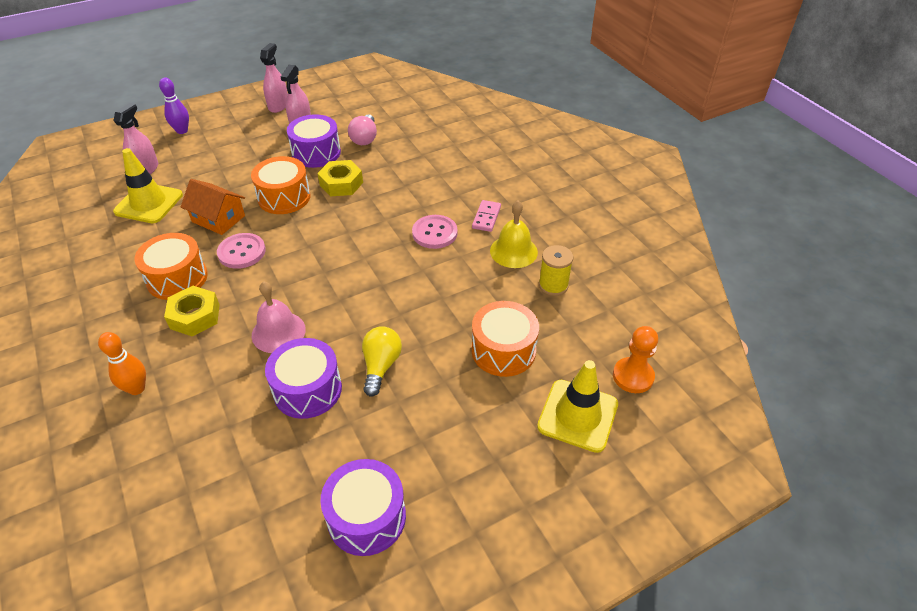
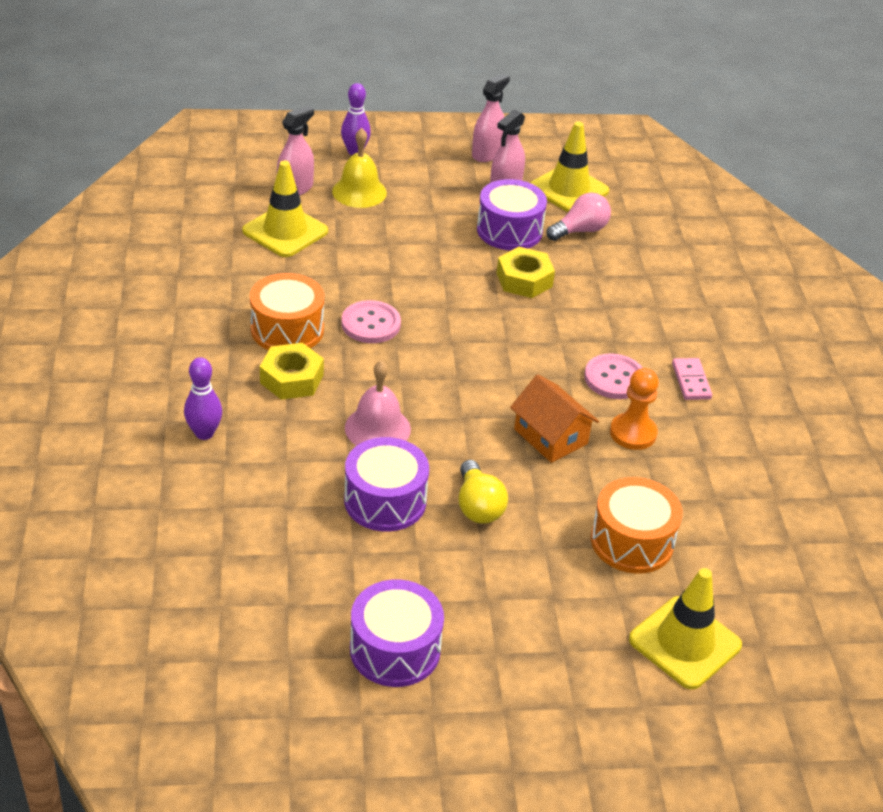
camera: 20 degrees right, 5 degrees down
orange bowling pin [98,332,146,395] -> purple bowling pin [184,357,222,440]
orange house [181,179,245,235] -> orange house moved to [510,374,599,463]
orange drum [251,156,311,214] -> none
pink light bulb [348,114,377,145] -> pink light bulb turned 150 degrees counterclockwise [546,192,611,241]
yellow light bulb [362,326,402,396] -> yellow light bulb turned 135 degrees clockwise [459,460,508,524]
pink domino [472,200,501,232] -> pink domino turned 45 degrees counterclockwise [672,358,712,400]
yellow bell [490,200,538,268] -> yellow bell moved to [332,128,387,208]
yellow spool [539,245,573,296] -> none
orange pawn [613,326,658,393] -> orange pawn moved to [610,368,659,450]
none -> yellow traffic cone [530,121,609,212]

